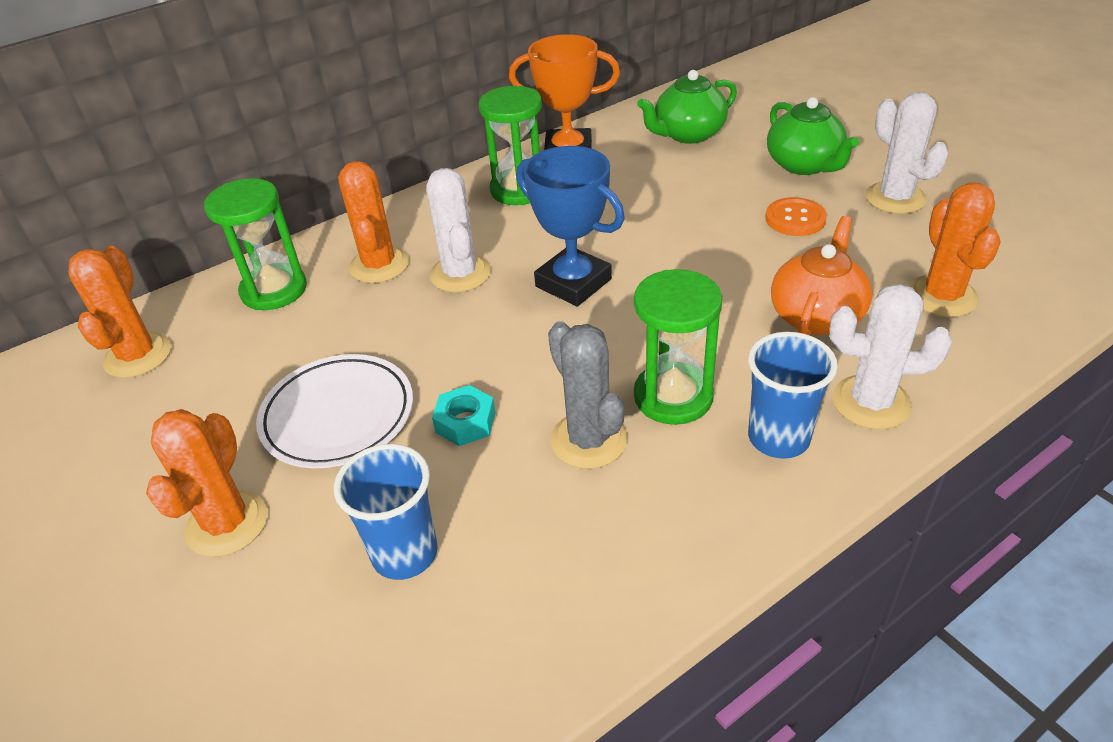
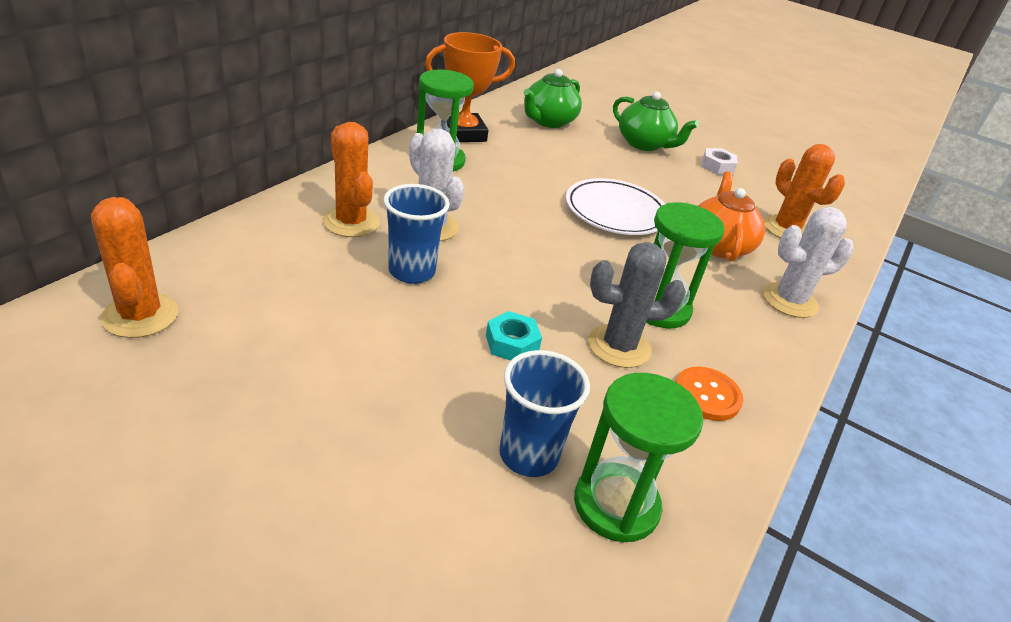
camera: 30 degrees left, 5 degrees down
orange cactus [146,409,267,557] -> none
green hourglass [204,178,307,310] -> green hourglass moved to [574,373,703,543]
white plate [256,354,413,468] -> white plate moved to [566,178,665,235]
blue trophy [516,146,625,307] -> none
grey cactus [548,321,627,469] -> grey cactus turned 45 degrees counterclockwise [588,242,686,368]
blue cup [748,332,838,459] -> blue cup moved to [383,184,450,284]
orange button [765,197,827,236] -> orange button moved to [676,367,743,421]
white cactus [865,92,948,214] -> white nut [702,148,737,175]

